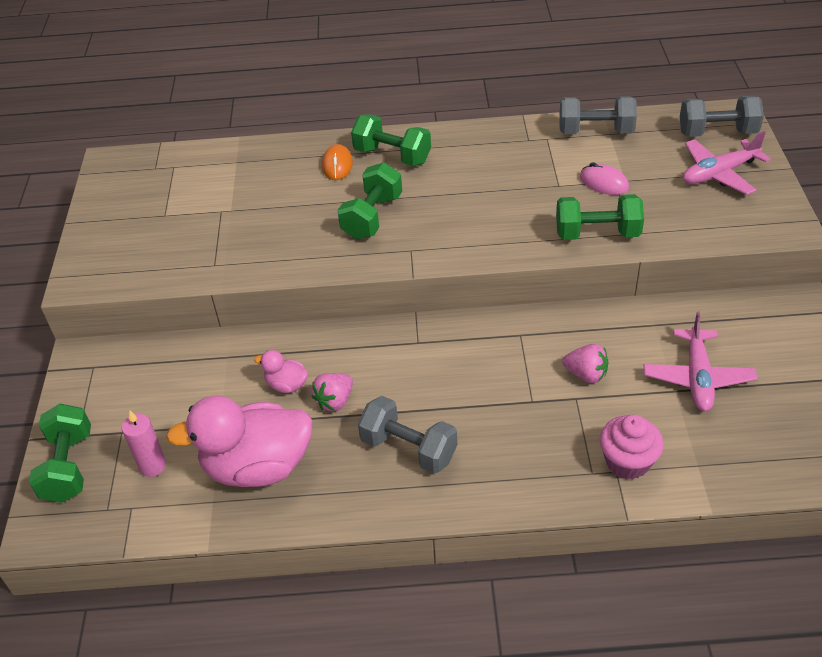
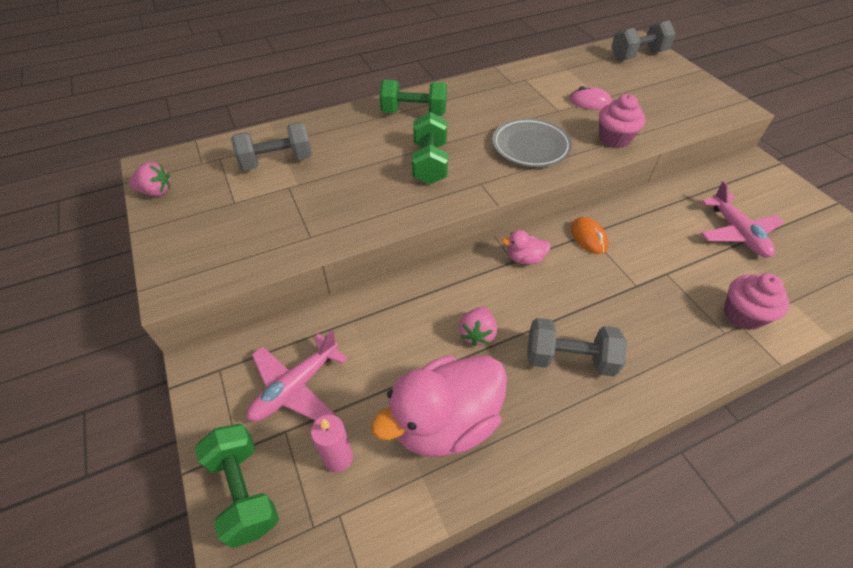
camera: 25 degrees left, 5 degrees up
pink duck [254,350,308,393] -> pink duck moved to [501,230,551,265]
orange mouse [322,144,353,180] -> orange mouse moved to [571,217,608,254]
green dumbbell [556,194,644,240] -> pink cupcake [599,94,646,149]
grey dumbbell [559,96,637,134] -> grey dumbbell moved to [231,122,312,171]
pink strawberry [562,344,608,383] -> pink strawberry moved to [129,162,170,196]
pink plane [683,131,771,195] -> pink plane moved to [247,330,348,422]
none -> grey plate [492,118,572,167]

